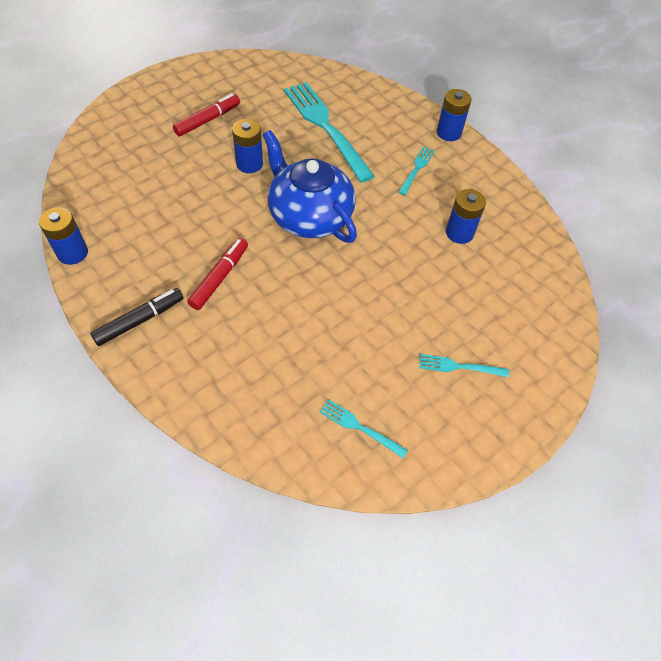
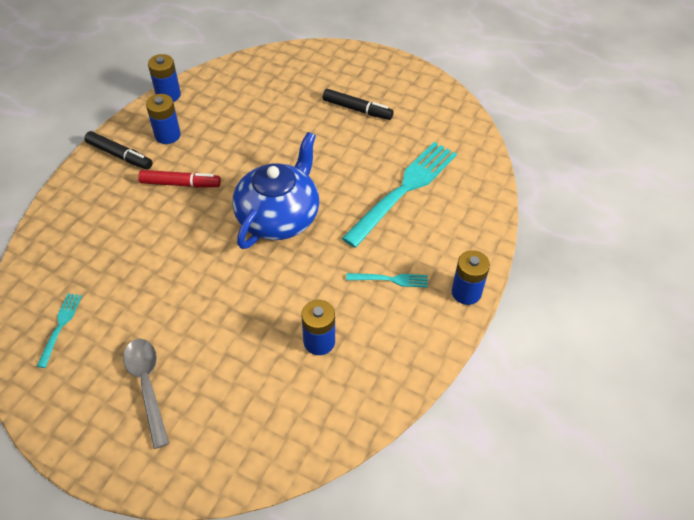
camera: 70 degrees right, 5 degrees down
red marker [173,93,240,136] -> black marker [323,89,394,120]
blue battery [232,119,263,173] -> blue battery moved to [146,94,181,144]
turquoise fork [419,354,509,377] -> grey spoon [123,339,169,449]

